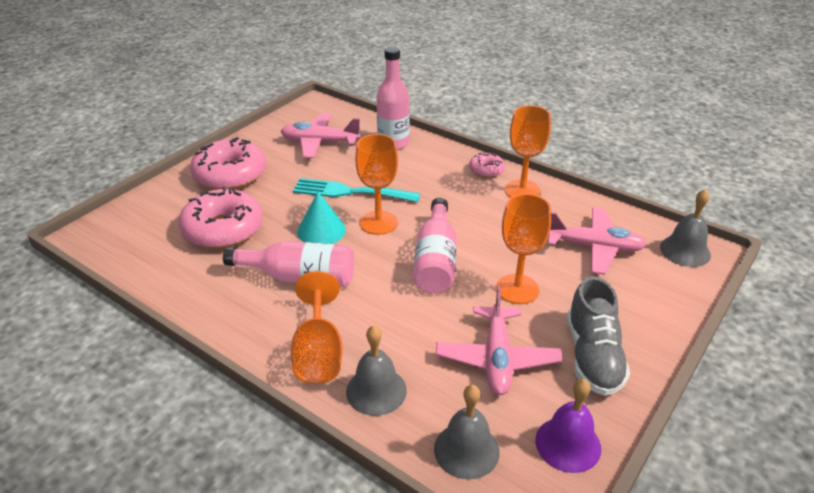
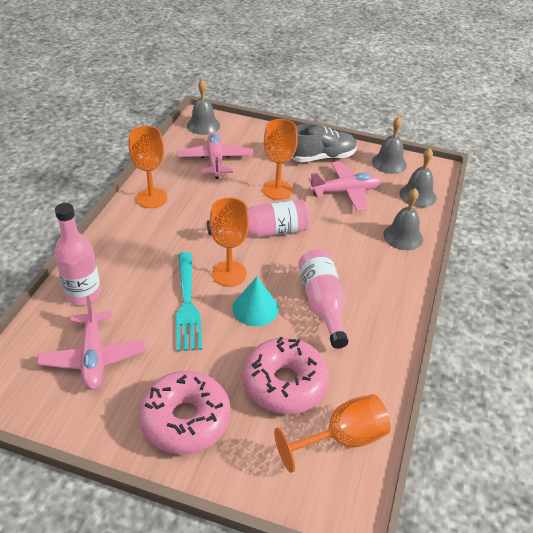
camera: 110 degrees left, 5 degrees up
orange goblet [291,271,343,384] -> orange goblet moved to [274,394,391,473]
pink donut [469,152,505,178] -> none
purple bell [535,379,601,473] -> grey bell [372,117,407,174]

